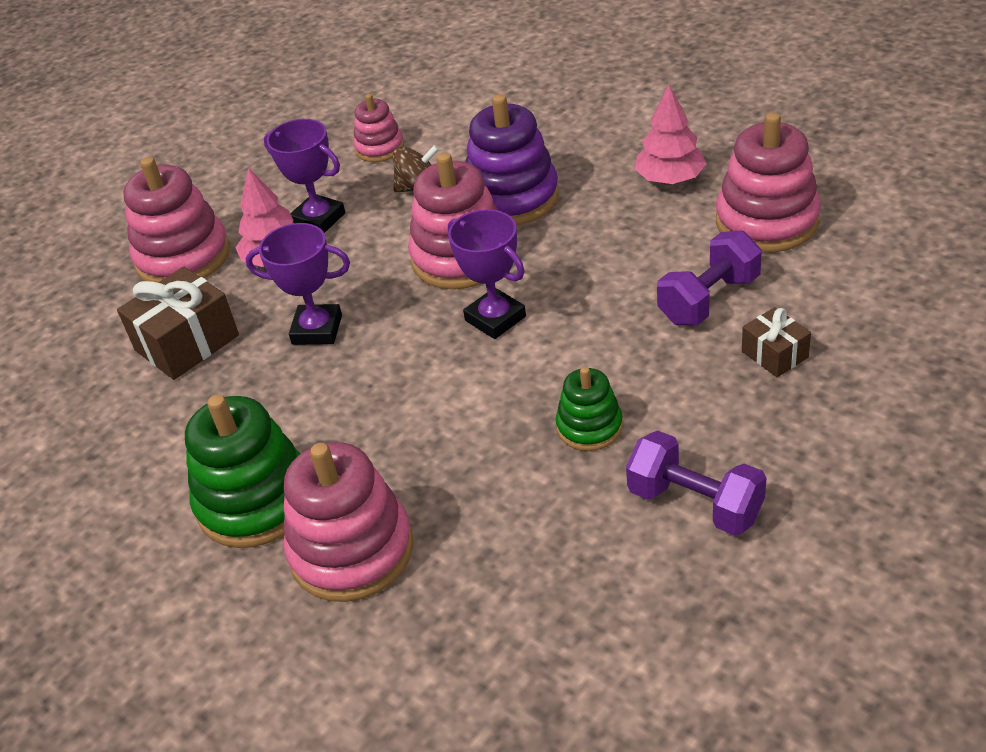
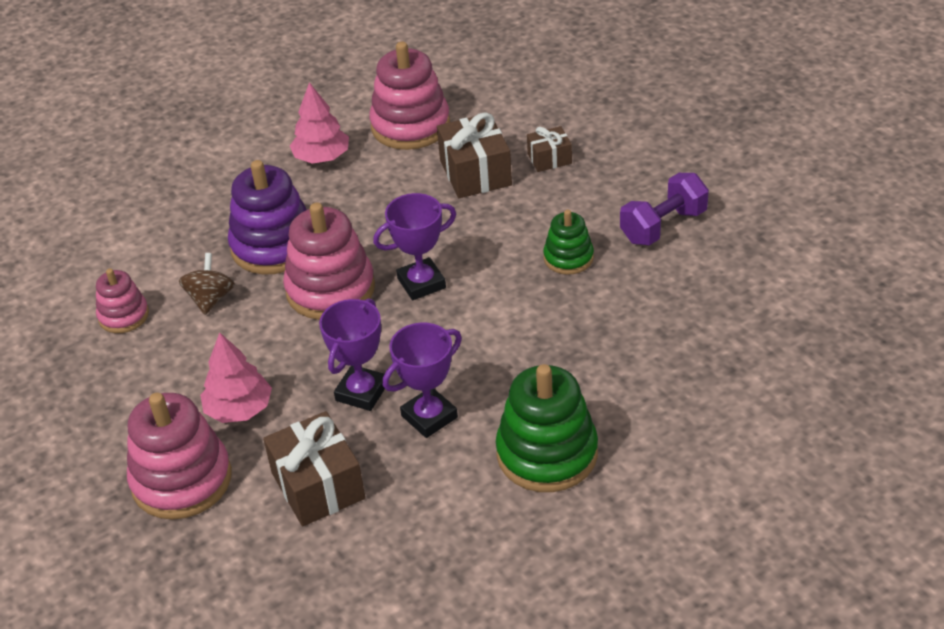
camera: 75 degrees left, 0 degrees up
purple trophy [264,119,345,233] -> purple trophy moved to [383,323,462,438]
pink stacking toy [284,442,413,602] -> none
purple dumbbell [657,230,762,325] -> brown gift [437,112,512,198]

